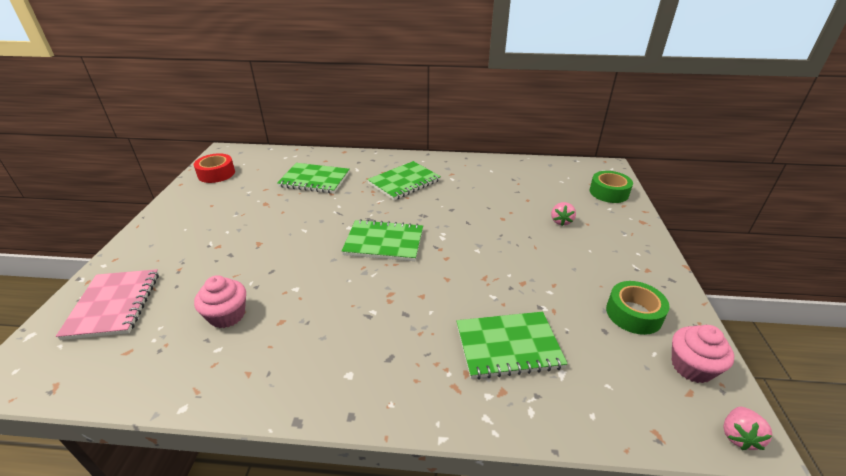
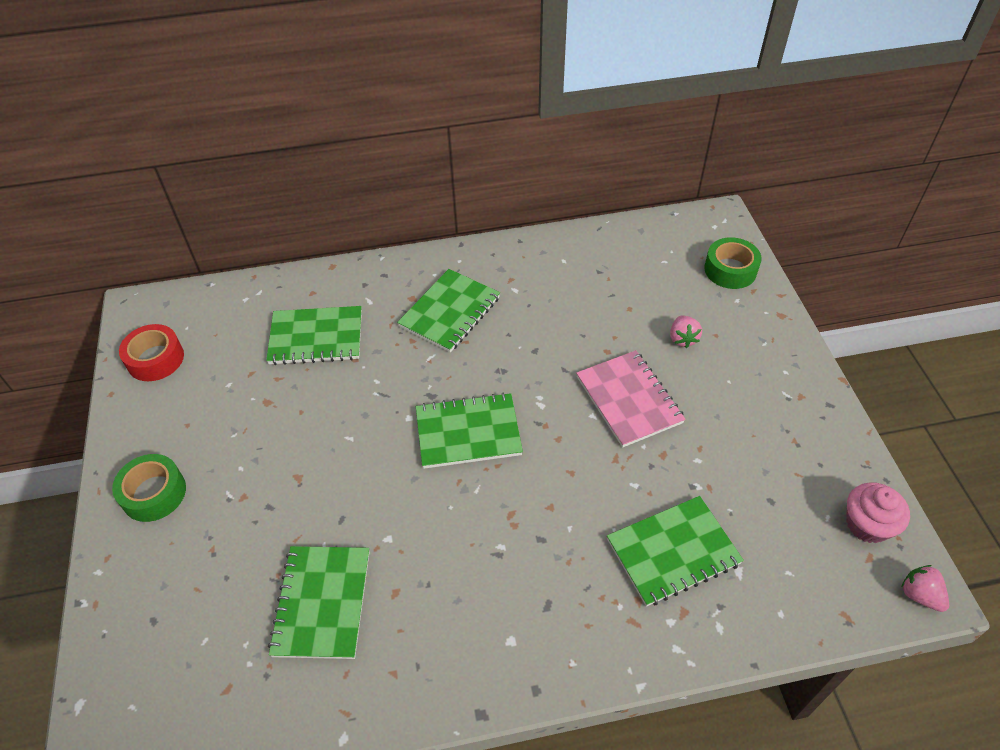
camera: 15 degrees left, 15 degrees up
pink notebook [56,269,159,340] -> pink notebook moved to [576,350,686,448]
pink cupcake [194,275,246,328] -> green notebook [268,546,369,659]
green tape [606,281,670,335] -> green tape moved to [112,454,186,522]
pink strawberry [723,407,773,450] -> pink strawberry turned 135 degrees clockwise [902,565,949,612]

